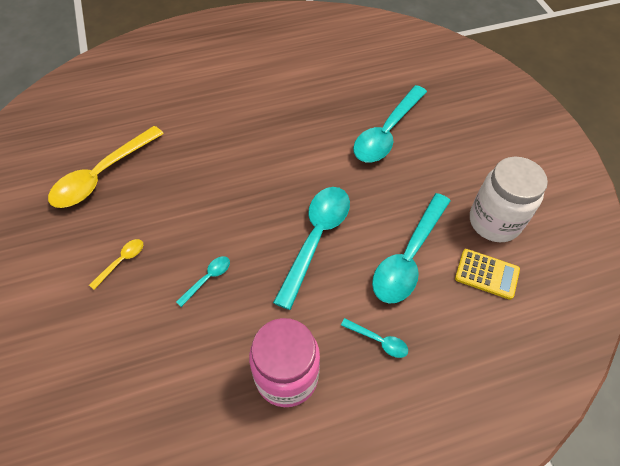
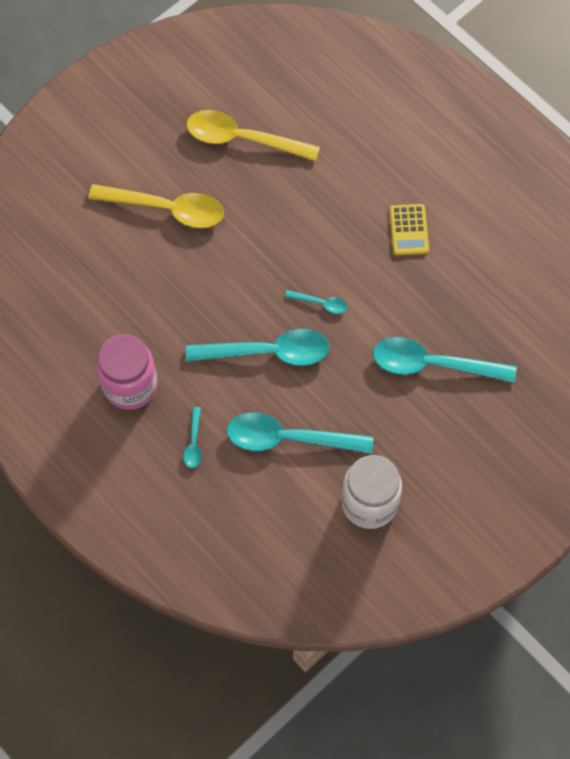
camera: 65 degrees right, 10 degrees up
yellow spoon [89,239,143,290] -> yellow spoon [88,184,224,228], size x2.23
turquoise spoon [176,256,230,307] -> turquoise spoon moved to [285,290,347,314]
yellow calculator [455,249,520,300] -> yellow calculator moved to [390,204,429,255]

